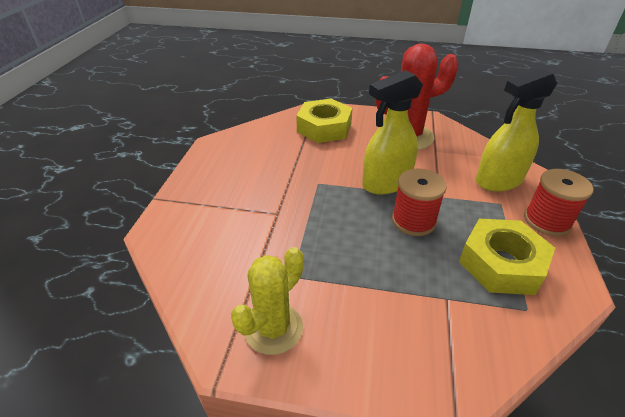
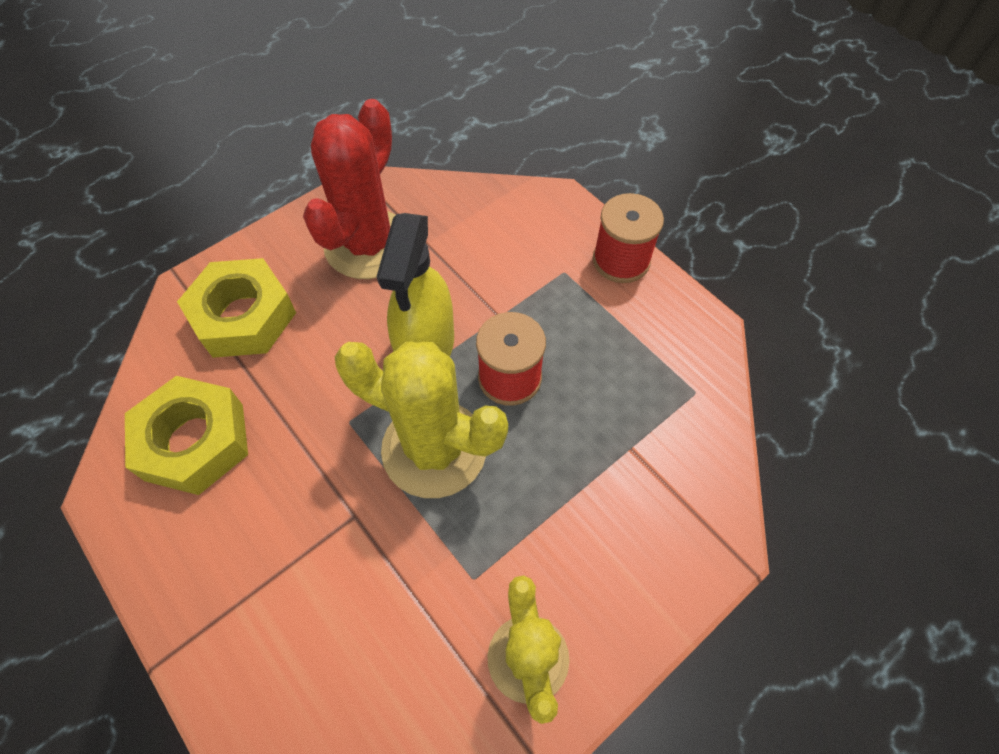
camera: 50 degrees left, 20 degrees up
yellow nut [459,219,555,295] -> yellow nut moved to [125,376,248,495]
yellow spray bottle [476,68,558,192] -> none
none -> yellow cactus [335,342,508,498]

